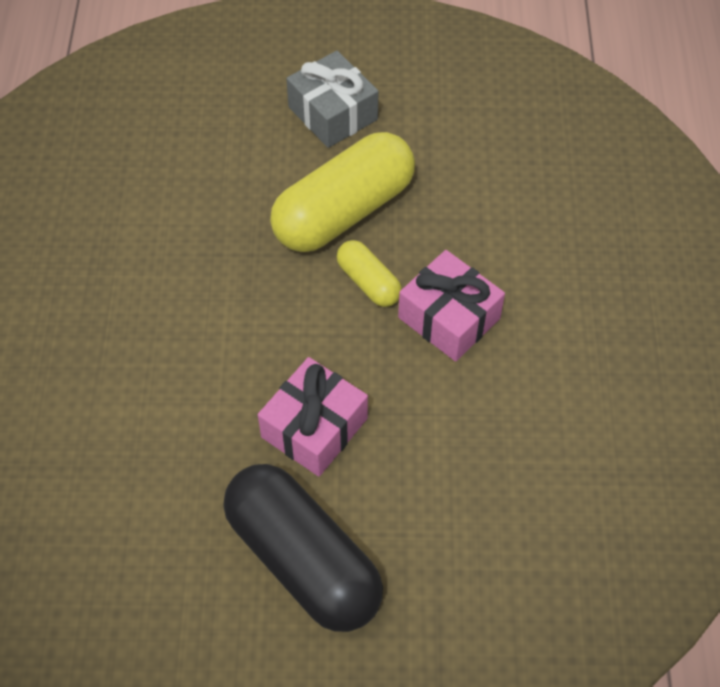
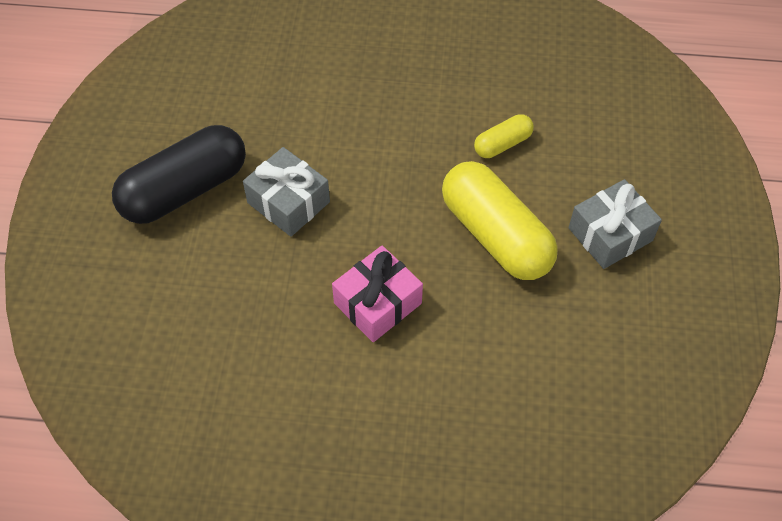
camera: 95 degrees right, 0 degrees up
pink gift [258,357,368,477] -> grey gift [243,147,330,237]
yellow capsule [337,240,402,307] -> yellow capsule moved to [474,114,534,158]

